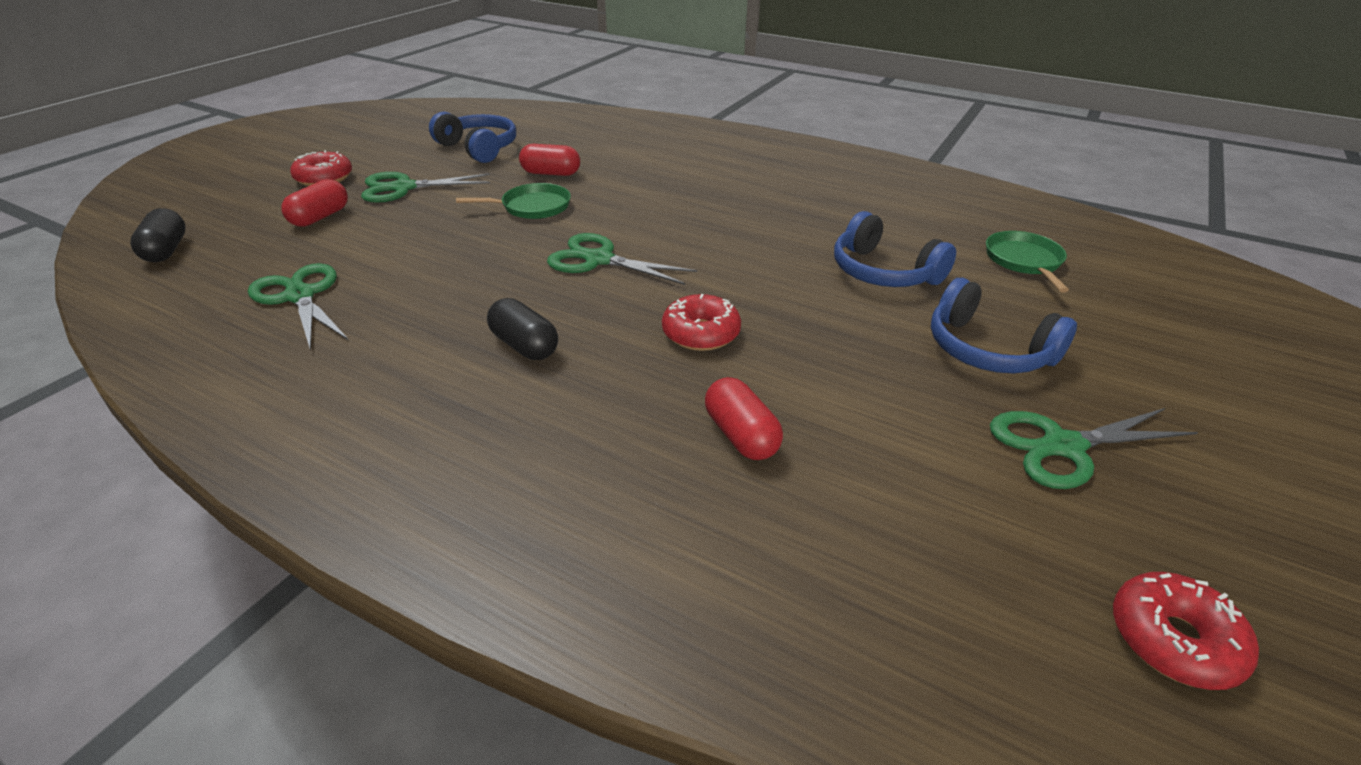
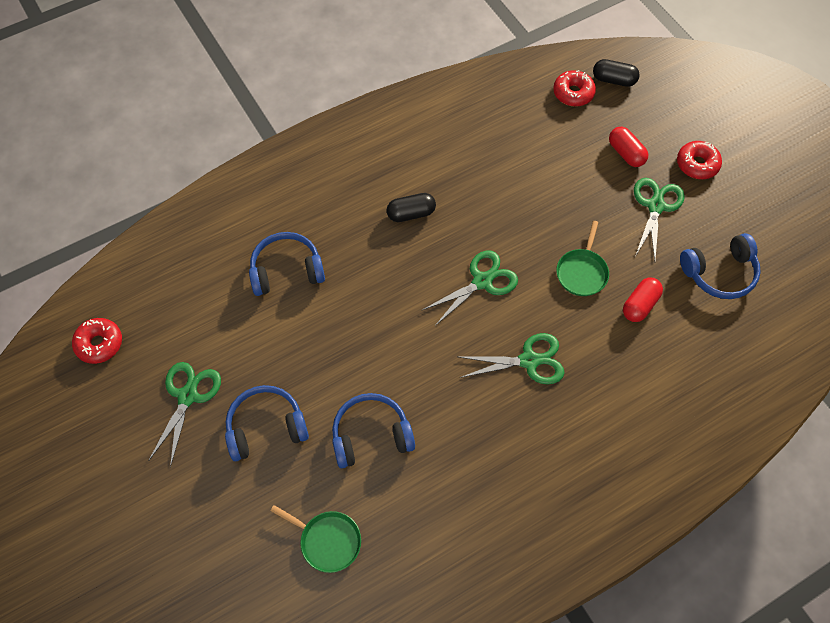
camera: 120 degrees right, 25 degrees up
green scissors [248,263,348,351] -> green scissors moved to [459,333,565,384]
red donut [662,294,741,351] -> red donut moved to [553,70,596,107]
red capsule [705,377,783,460] -> blue headphones [249,232,325,296]

